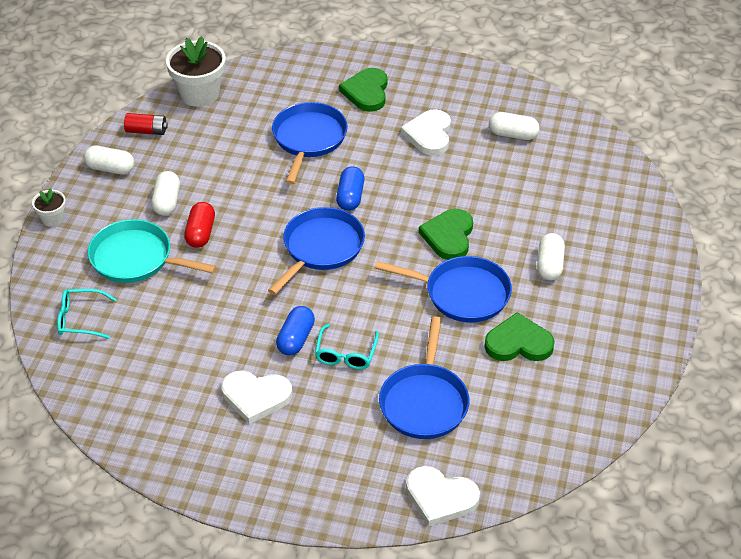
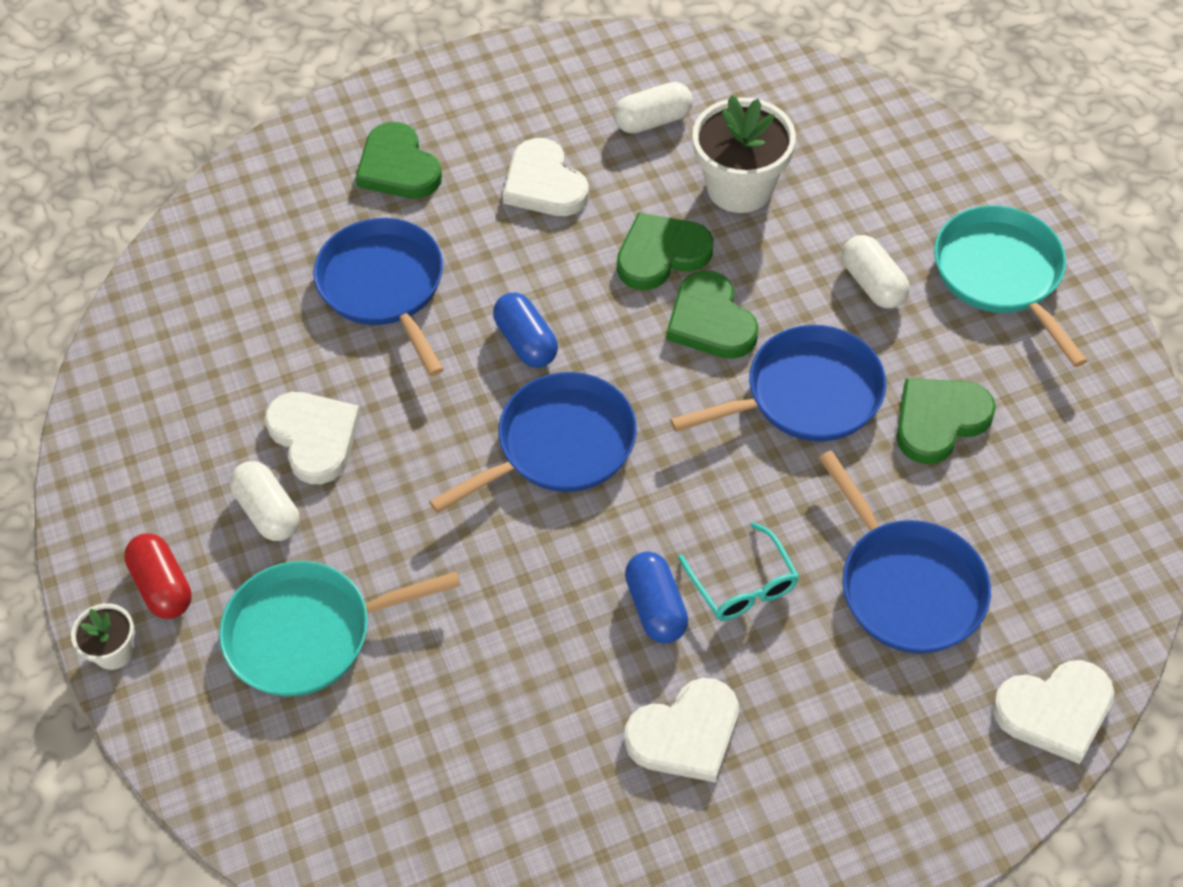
camera: 35 degrees left, 10 degrees up
turquoise glasses [57,289,117,339] -> none
white capsule [84,146,134,175] -> none
red battery [124,113,168,135] -> none
white flower pot [166,36,226,107] -> white flower pot moved to [692,95,796,213]
red capsule [184,202,215,248] -> red capsule moved to [124,533,192,619]
blue pan [268,207,365,295] -> blue pan turned 60 degrees clockwise [429,372,637,513]
none -> white heart [264,392,361,484]
none -> green heart [617,213,714,290]
none -> turquoise pan [934,205,1087,367]

